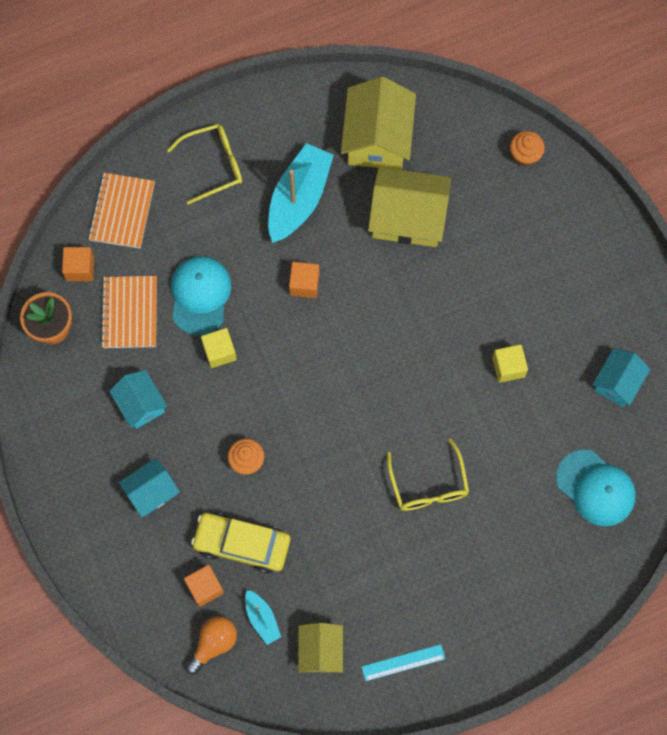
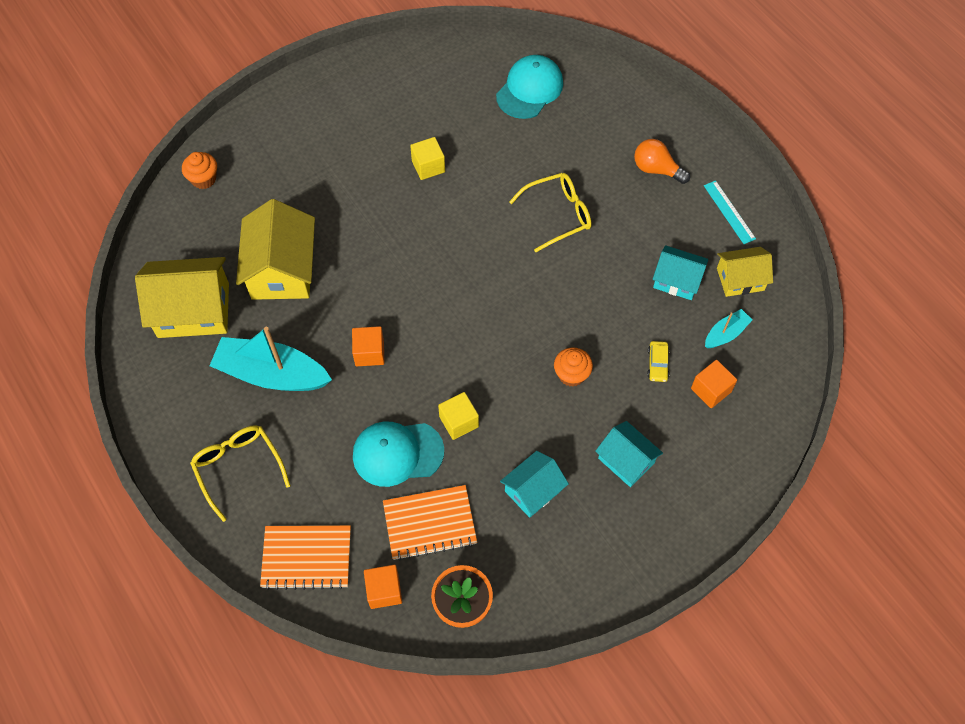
camera: 100 degrees left, 10 degrees down
orange light bulb [186,616,237,675] -> orange light bulb moved to [634,139,690,184]
yellow car [191,513,290,573] -> yellow car [647,341,670,382], size x0.45
turquoise house [592,348,650,407] -> turquoise house moved to [653,245,708,300]

